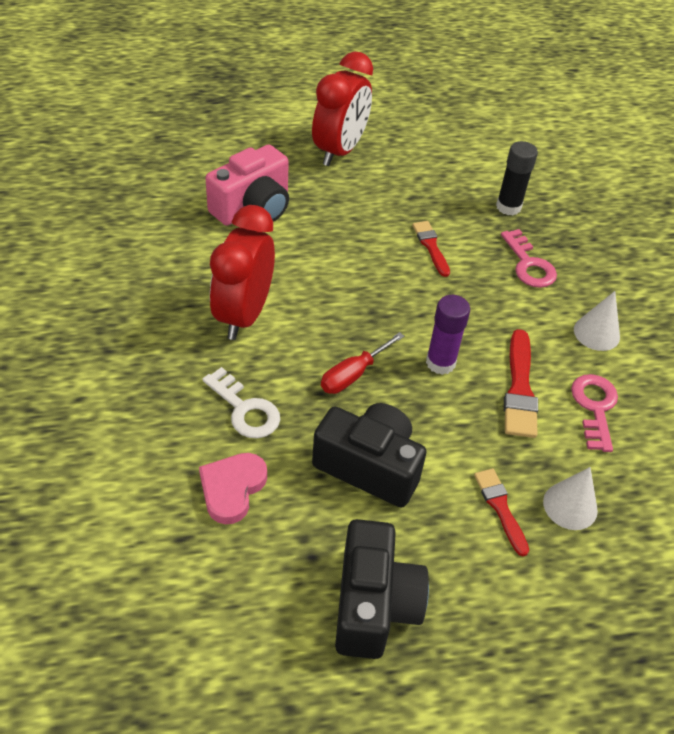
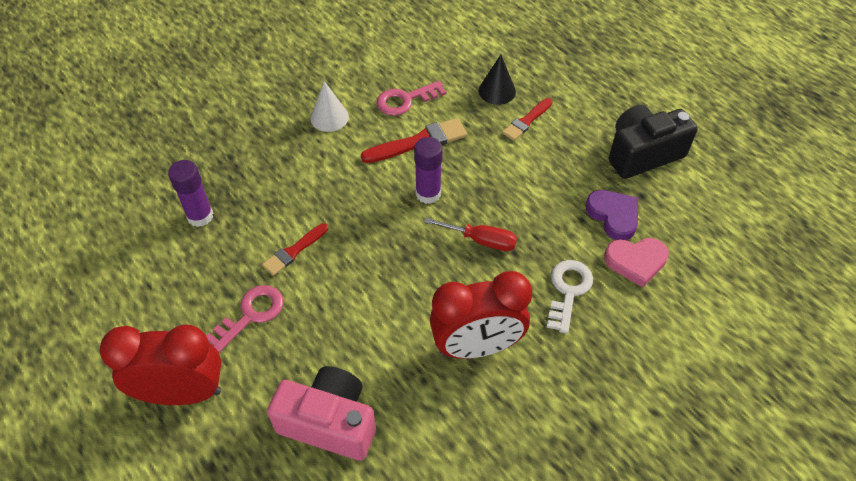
camera: 115 degrees left, 5 degrees up
black camera [312,403,427,507] -> none
black glue stick [496,141,538,215] -> purple glue stick [168,160,213,227]
pink key [501,229,557,288] -> pink key moved to [206,285,284,353]
white cone [543,467,598,530] -> black cone [479,54,516,105]
none -> purple heart [586,190,638,240]

